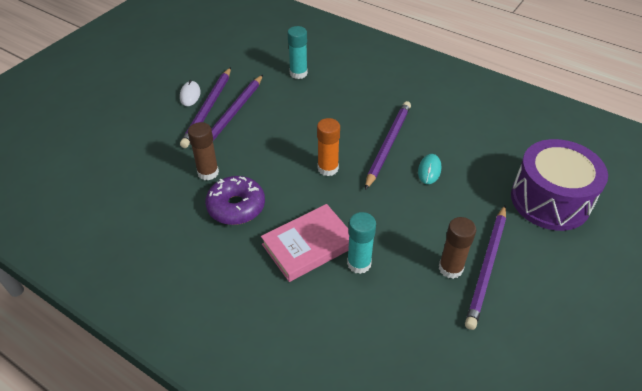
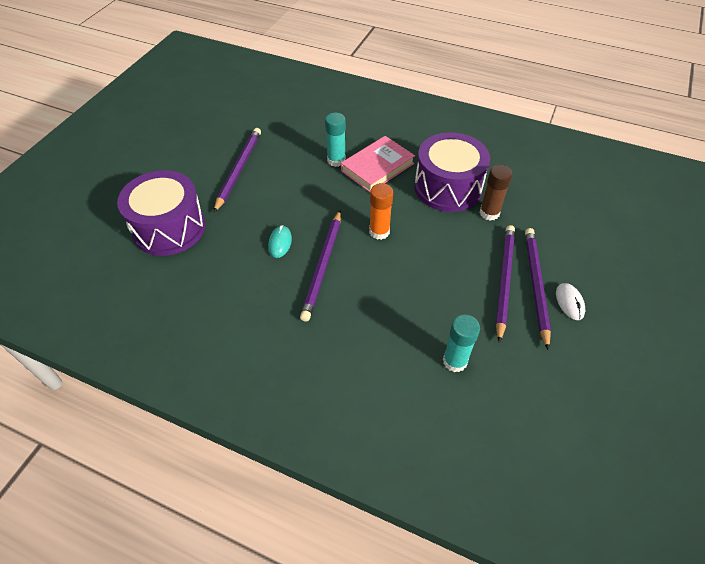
camera: 170 degrees right, 5 degrees up
purple donut [205,176,265,225] -> purple drum [415,132,490,212]
brown glue stick [439,217,476,279] -> none

